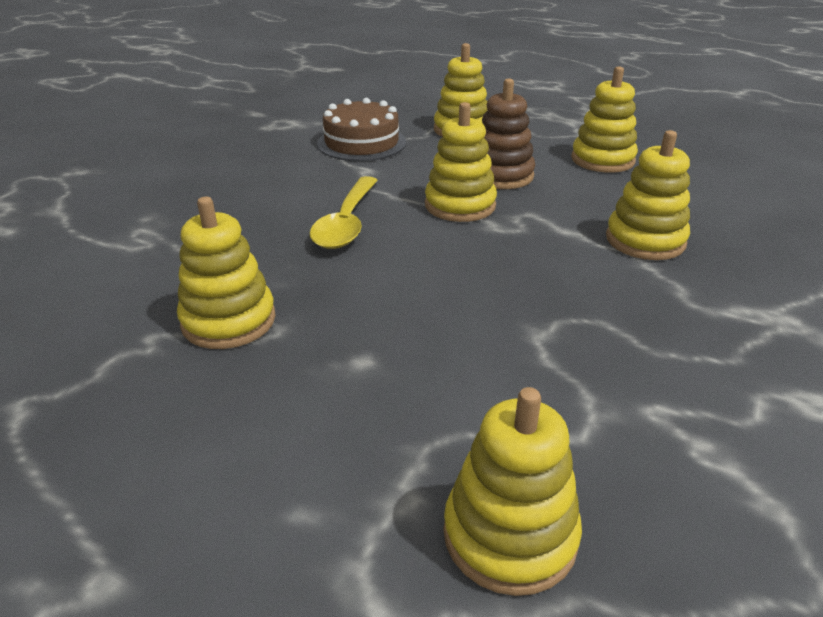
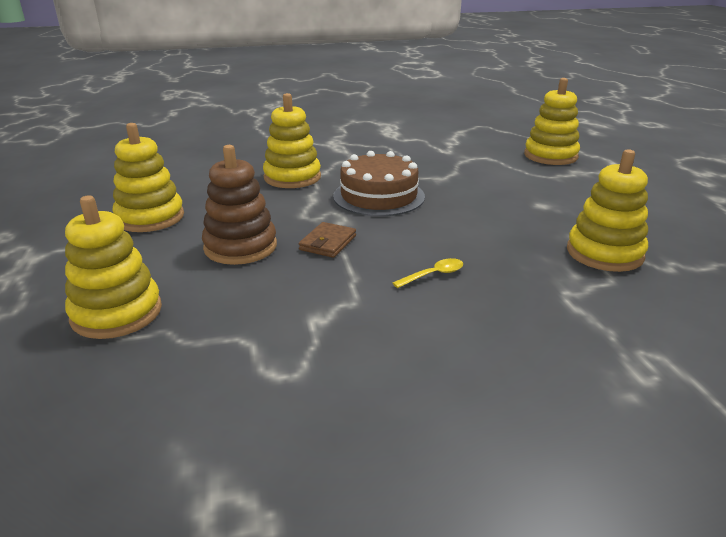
camera: 130 degrees left, 5 degrees down
yellow spoon [310,176,378,249] -> yellow spoon [393,258,463,288], size x0.47
brown cake [317,98,406,161] -> brown cake moved to [333,151,425,216]
yellow stacking toy [425,102,497,222] -> brown wallet [299,222,356,258]

